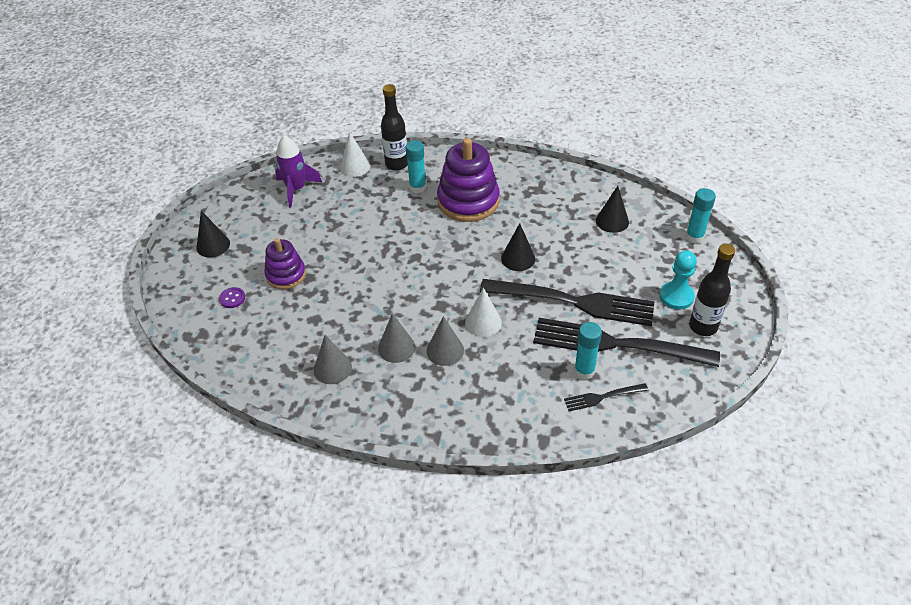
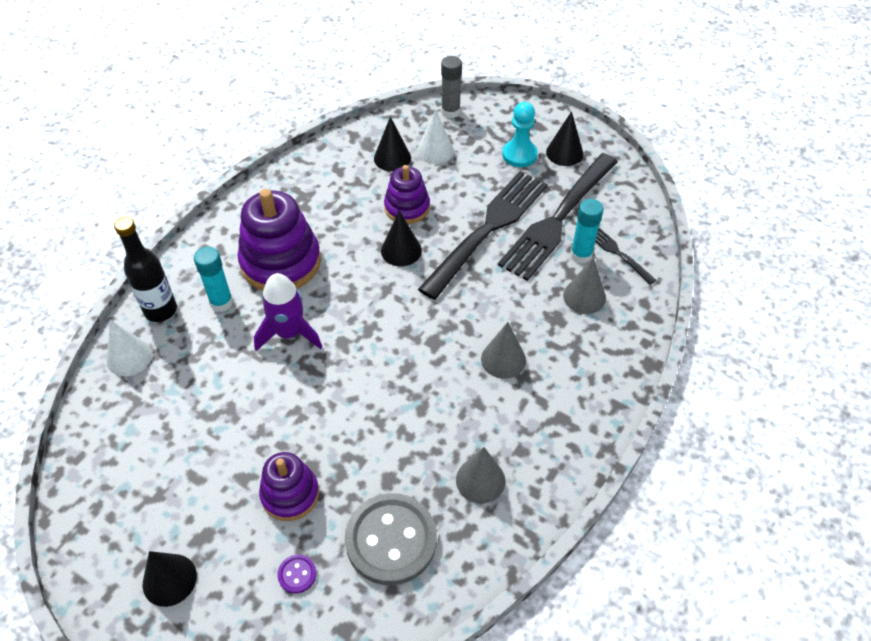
camera: 70 degrees left, 5 degrees up
purple rocket [275,136,322,208] -> purple rocket moved to [254,273,322,351]
grey cone [378,313,415,363] -> grey cone moved to [563,257,606,314]
white cone [465,288,502,337] -> white cone moved to [417,109,454,164]
black fork [564,383,649,411] -> black fork turned 135 degrees clockwise [595,228,656,285]
turquoise glue stick [686,188,716,244] -> grey glue stick [441,56,462,118]
black bottle [689,244,735,336] -> black cone [546,111,583,166]
none -> grey button [345,493,437,585]
none -> purple stacking toy [384,165,430,224]

